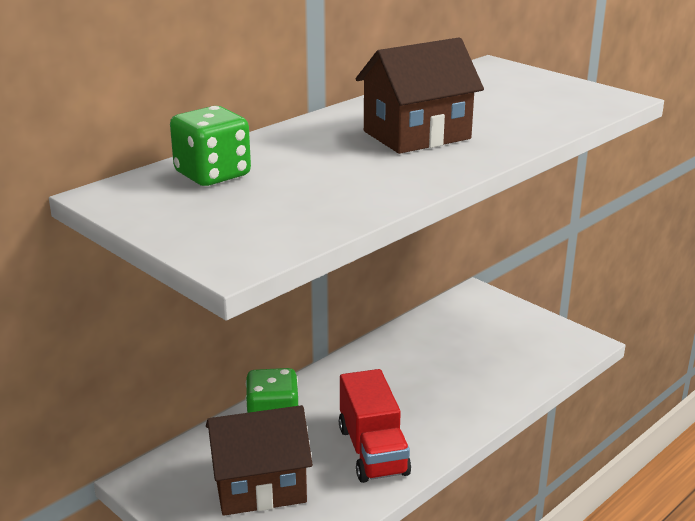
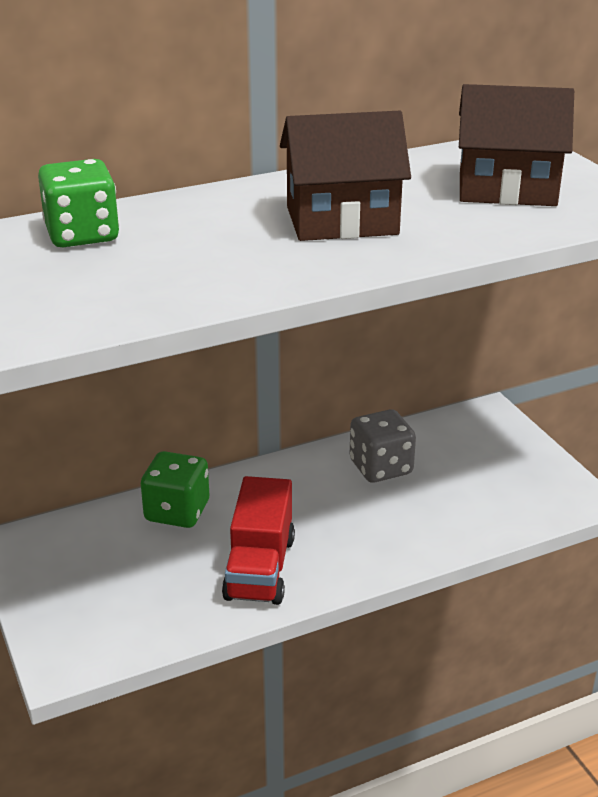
camera: 20 degrees right, 5 degrees up
brown house [206,405,313,516] -> brown house moved to [459,84,574,206]
none -> grey dice [350,409,416,483]

